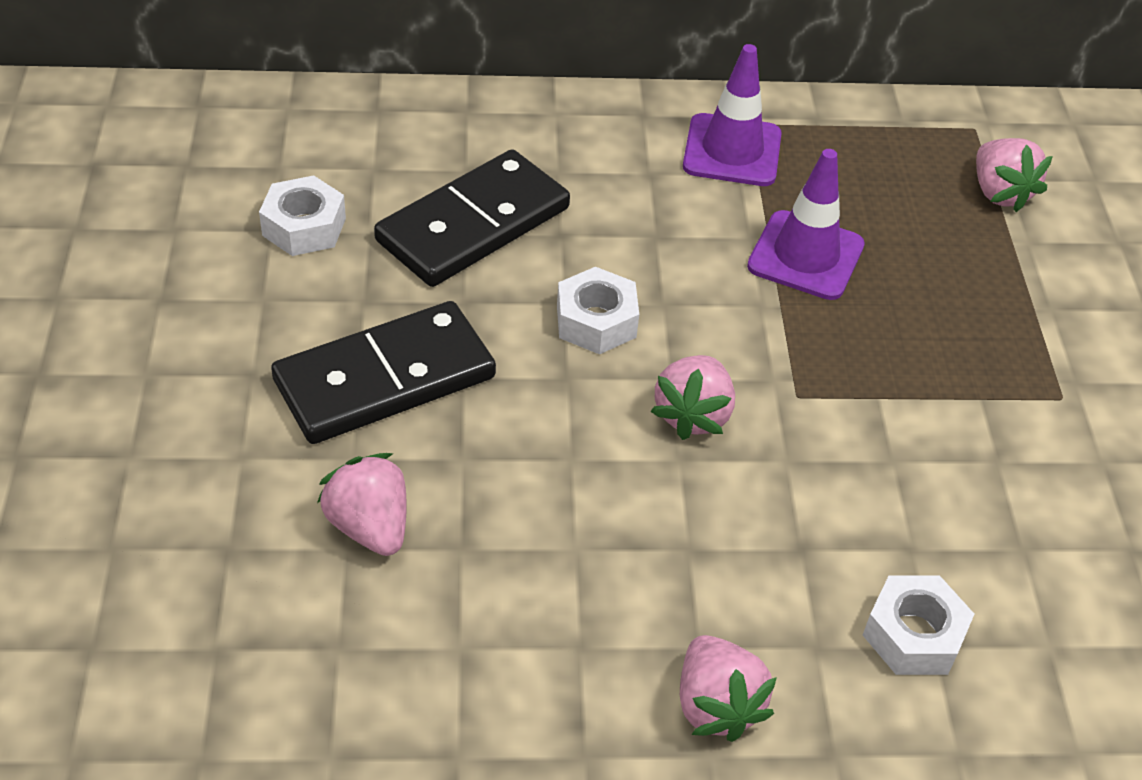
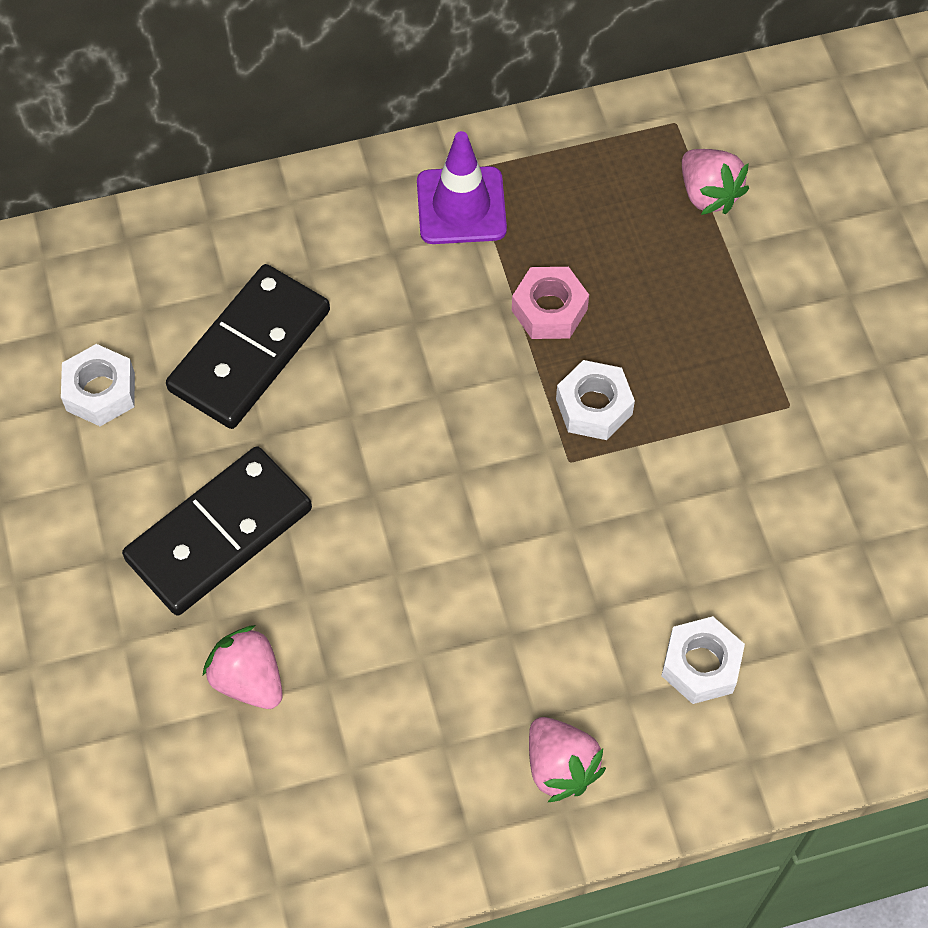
camera: 10 degrees left, 15 degrees up
white nut [557,267,639,354] -> white nut moved to [556,360,635,440]
pink strawberry [650,355,735,440] -> none
purple traffic cone [747,149,865,300] -> pink nut [512,267,589,339]

